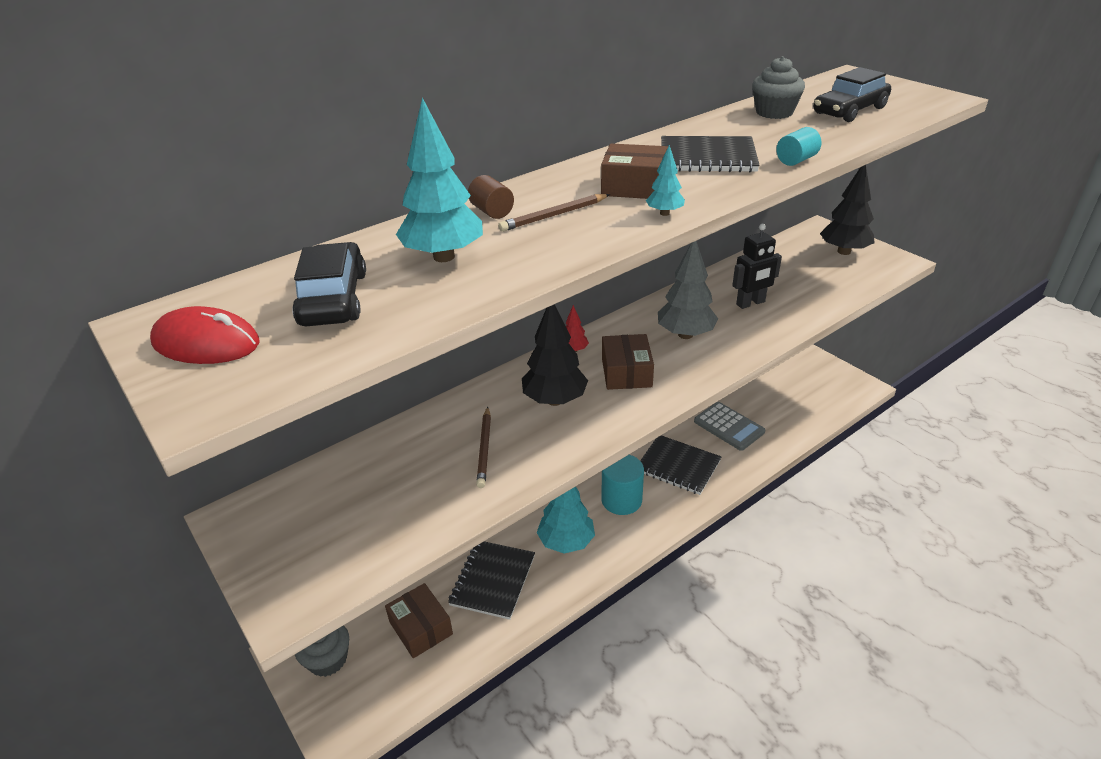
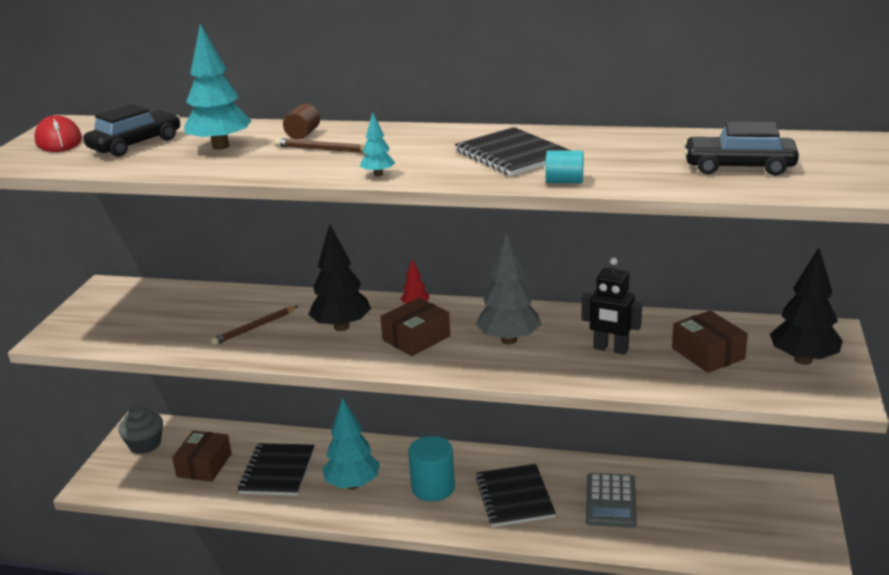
camera: 50 degrees right, 10 degrees down
black notebook [448,541,535,620] -> black notebook turned 60 degrees counterclockwise [238,443,315,496]
brown box [601,143,668,199] -> brown box moved to [672,310,748,373]
grey cupcake [752,56,805,119] -> none

